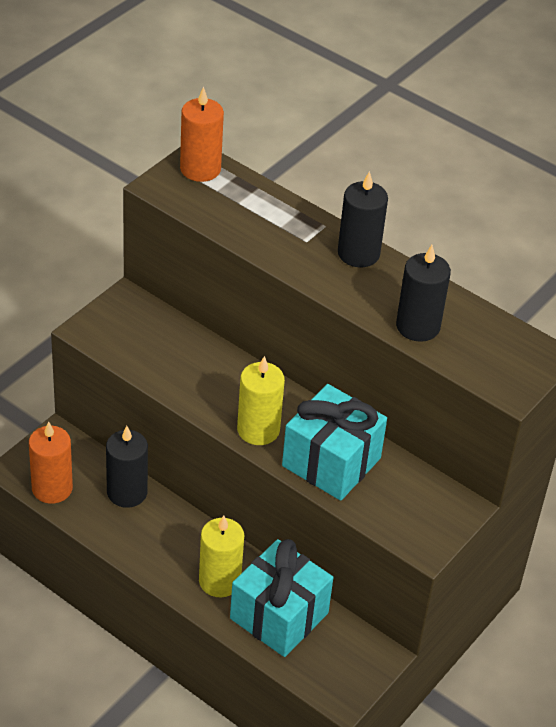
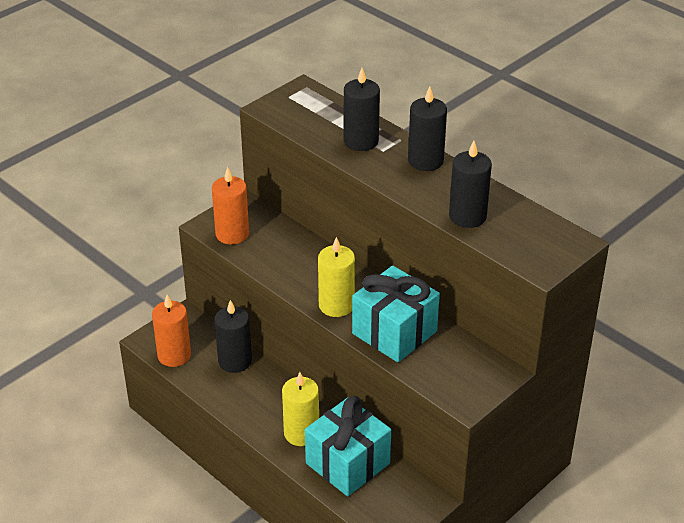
camera: 10 degrees right, 5 degrees down
orange candle [180,87,224,182] -> orange candle moved to [212,167,249,245]
none -> black candle [344,68,380,151]

